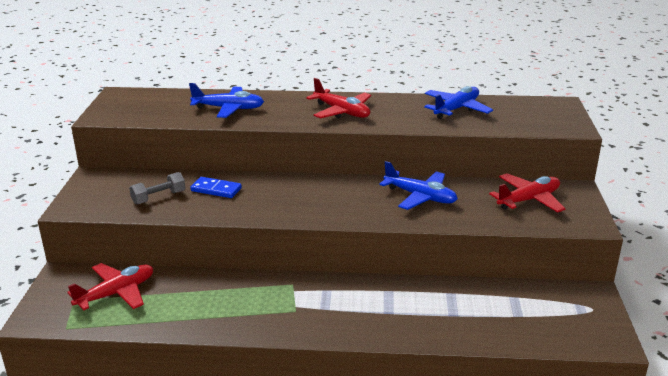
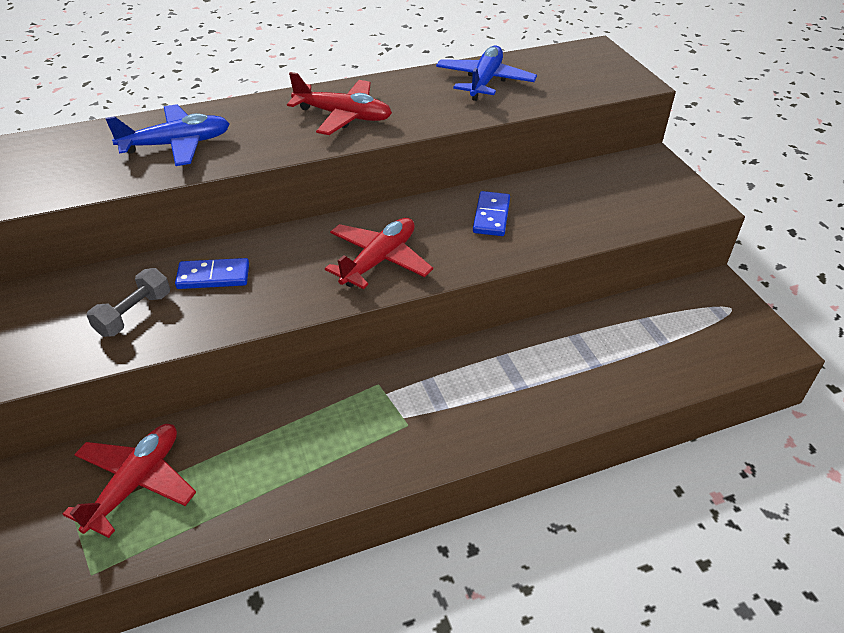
camera: 25 degrees left, 15 degrees up
blue plane [379,161,458,210] -> blue domino [473,191,510,236]
red plane [489,173,566,213] -> red plane moved to [325,218,433,289]

